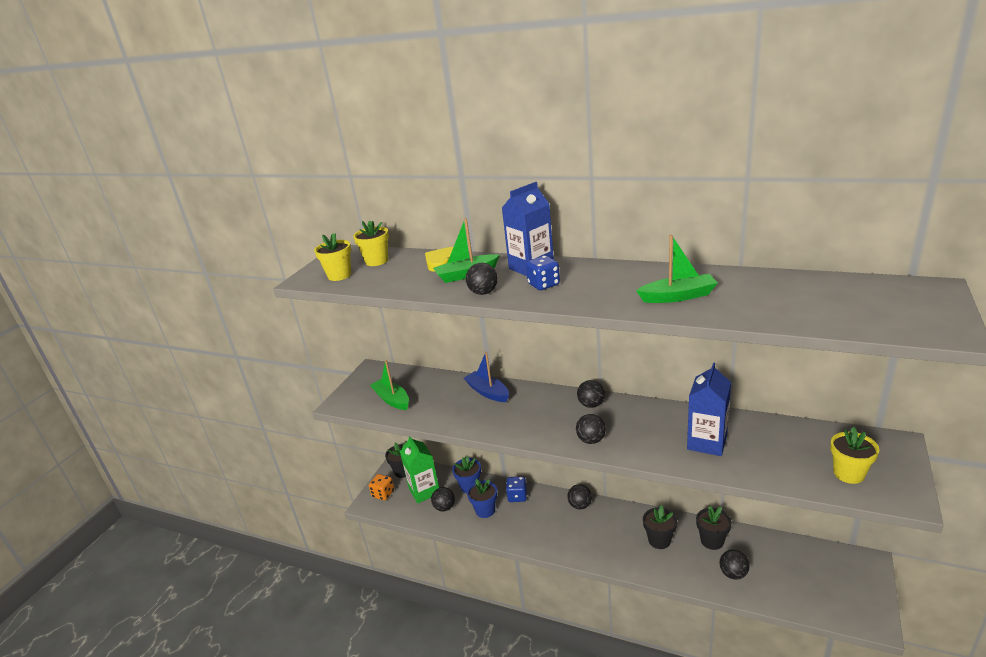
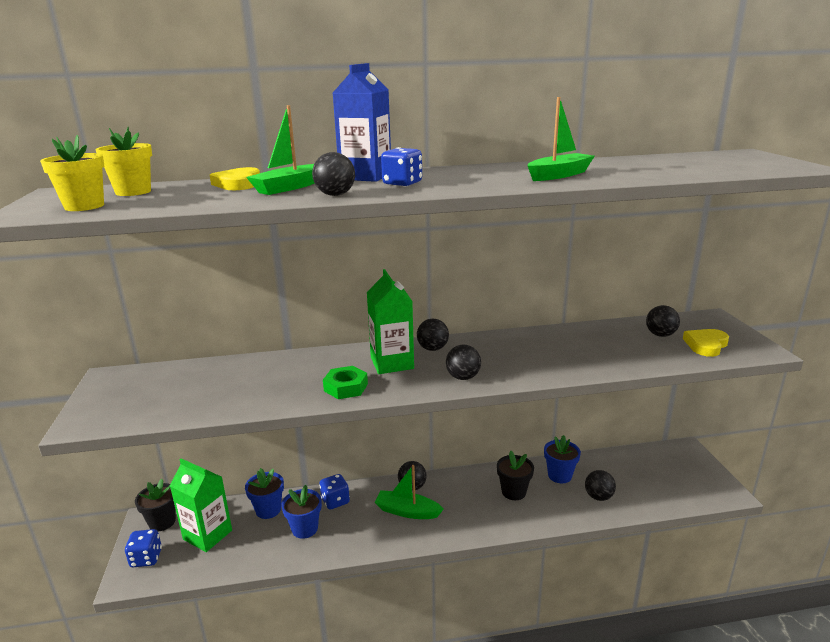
camera: 35 degrees left, 5 degrees down
orange dice [369,474,394,500] -> blue dice [125,529,162,567]
green boat [370,360,409,410] -> green boat moved to [375,465,443,519]
black ball [431,487,455,511] -> black ball moved to [646,305,680,337]
blue boat [464,352,509,402] -> none
blue carton [687,363,731,456] -> none
black flower pot [696,506,732,550] -> blue flower pot [544,435,581,483]
yellow flower pot [830,427,879,484] -> yellow heart [683,329,729,357]
none -> green nut [323,366,368,399]
none -> green carton [367,269,414,374]

